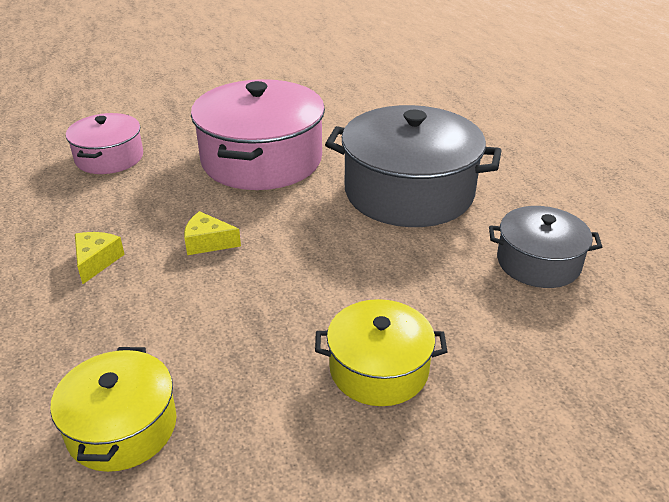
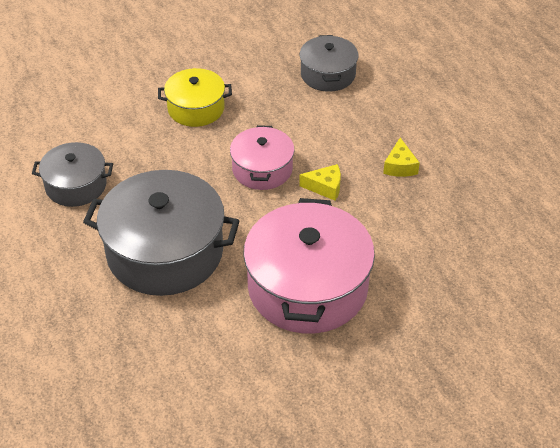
camera: 175 degrees right, 10 degrees up
yellow pot [50,347,177,472] -> grey pot [300,35,358,92]
pink pot [66,113,143,174] -> pink pot moved to [230,125,294,190]

